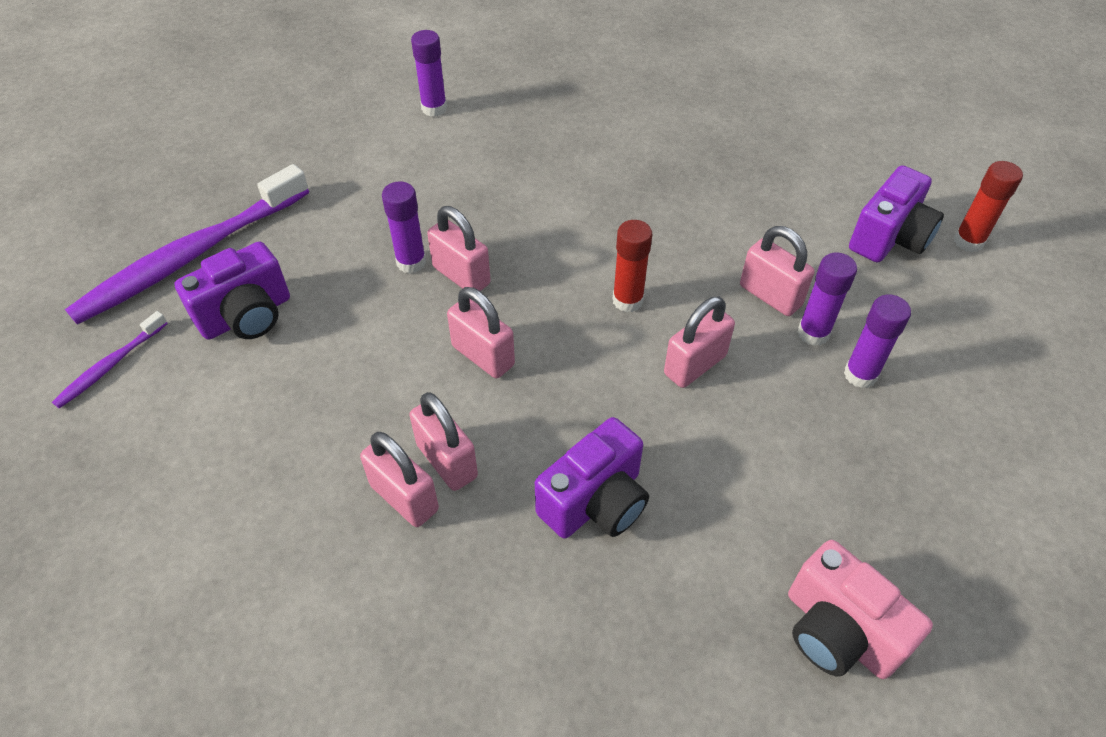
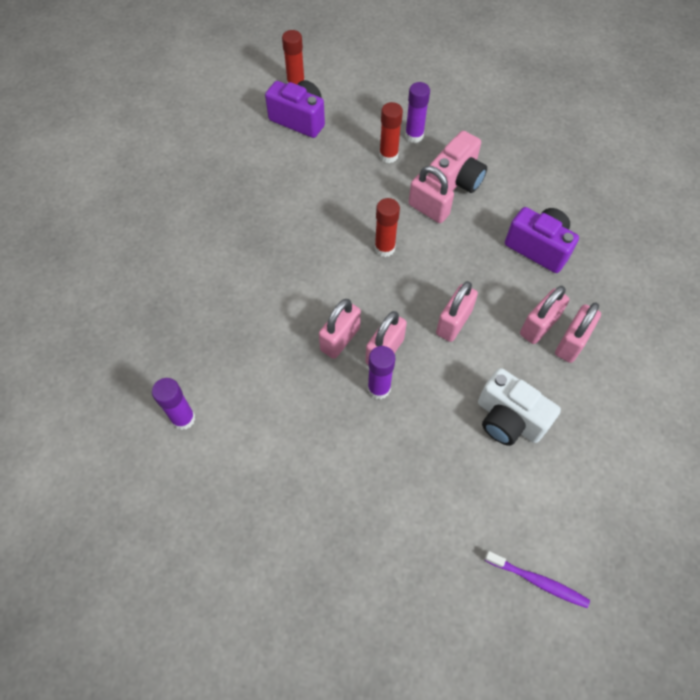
camera: 100 degrees left, 10 degrees up
purple toothbrush [65,164,309,325] -> none
purple camera [174,242,290,340] -> none
pink padlock [740,226,814,316] -> pink padlock moved to [319,299,361,359]
pink camera [788,540,933,679] -> pink camera moved to [428,131,487,193]
purple glue stick [798,253,857,346] -> red glue stick [379,102,403,163]
none -> white camera [478,368,561,446]

